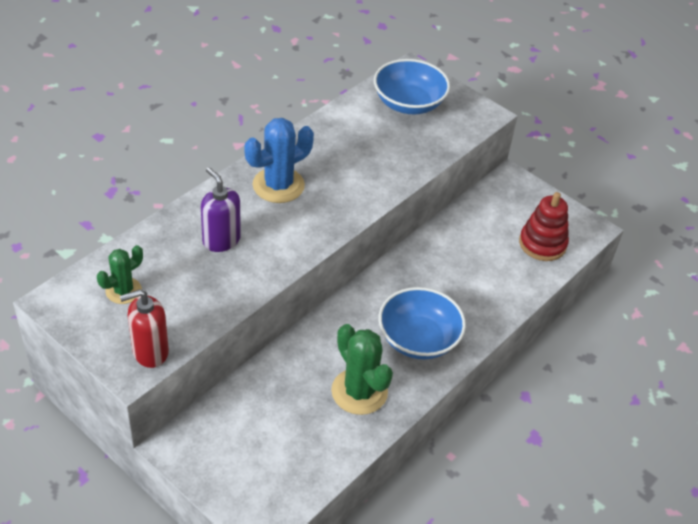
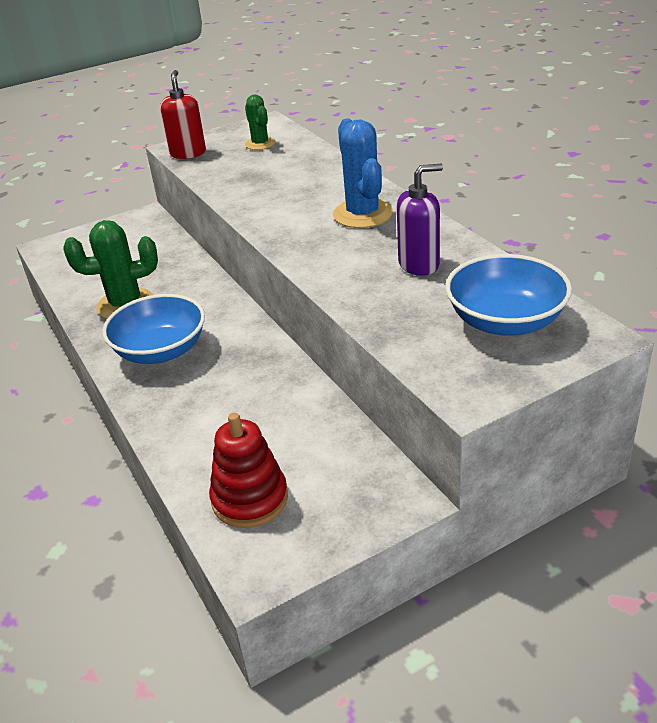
camera: 115 degrees right, 10 degrees down
purple soap dispenser [201,167,241,252] -> purple soap dispenser moved to [397,164,443,276]

